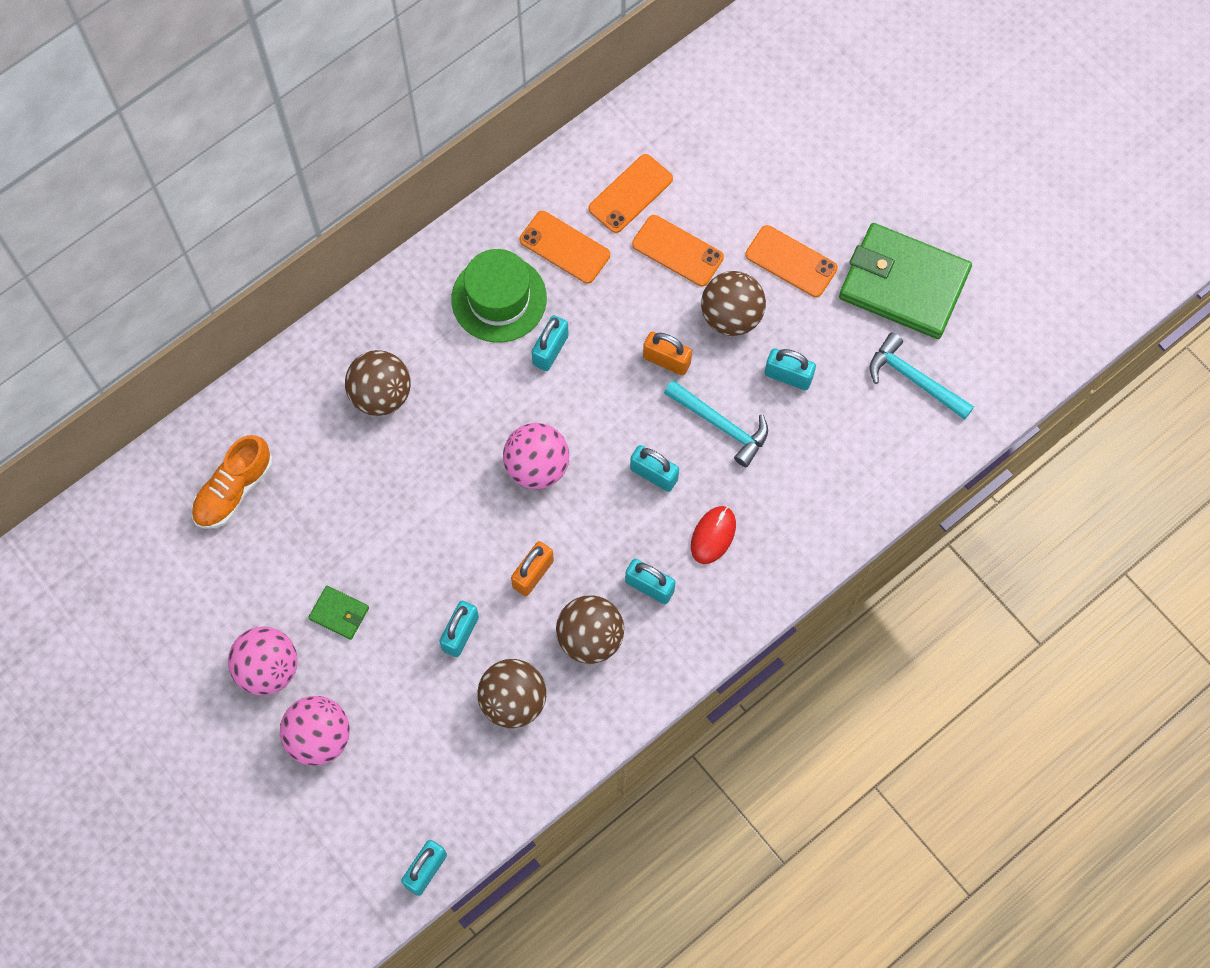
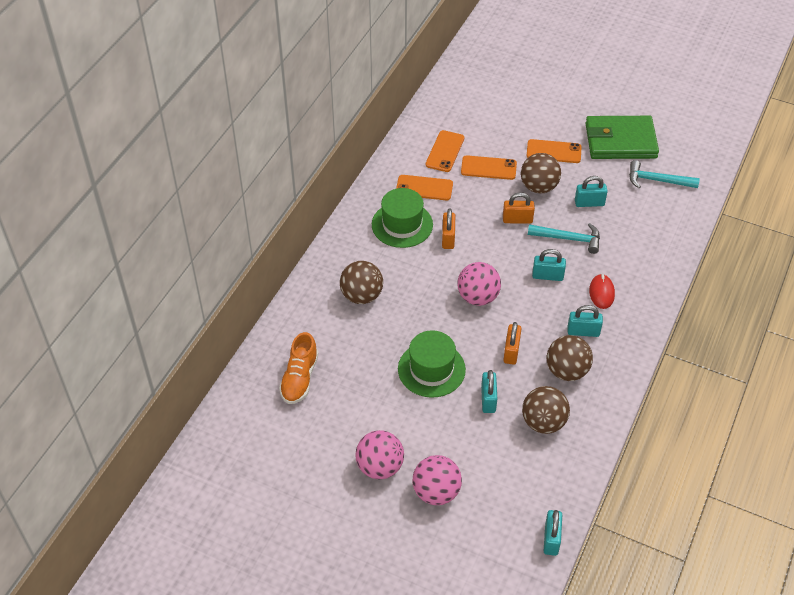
camera: 25 degrees left, 20 degrees down
green wallet [308,585,369,640] -> none
turquoise padlock [532,315,569,371] -> orange padlock [442,208,455,249]
none -> green hat [398,330,466,398]

